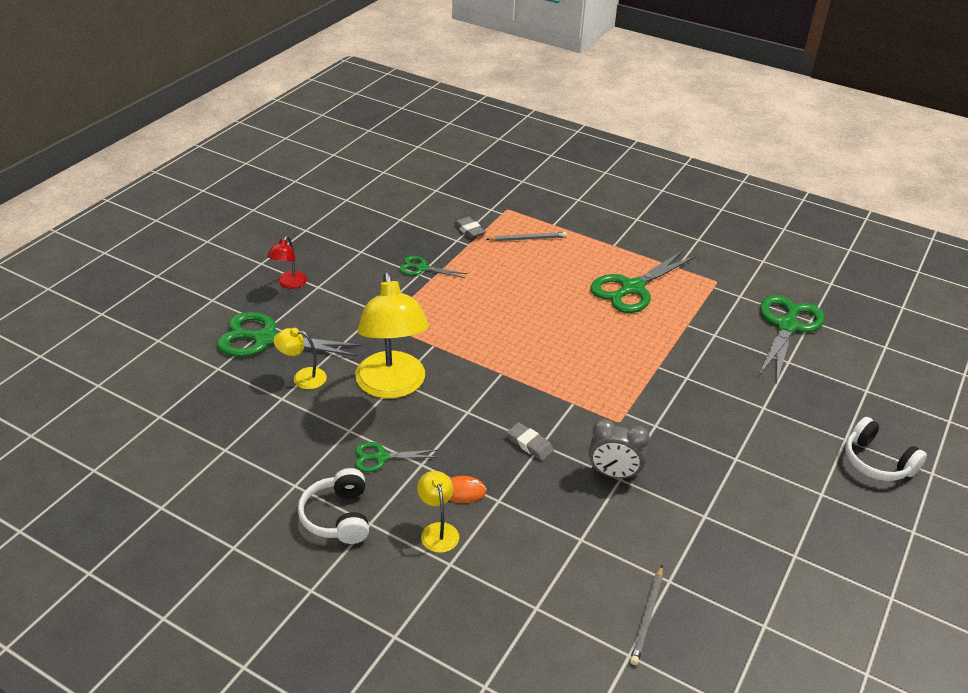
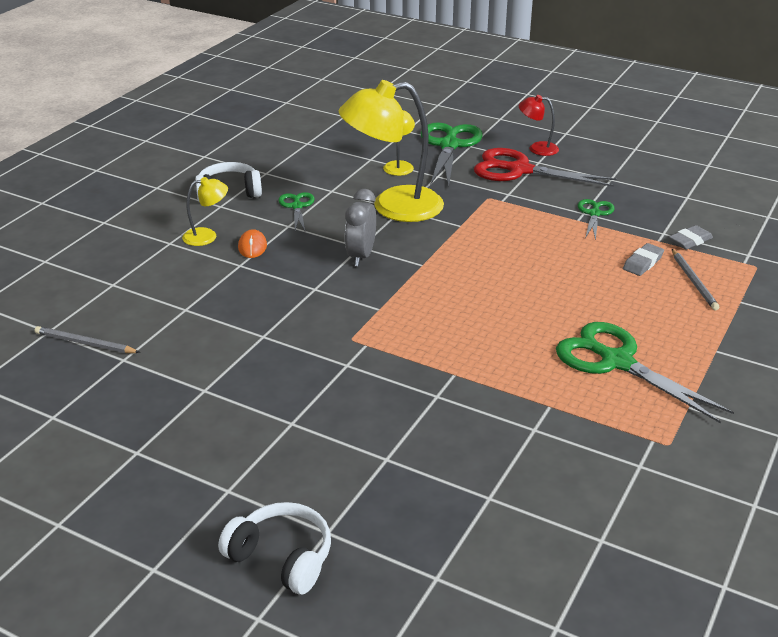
camera: 90 degrees right, 5 degrees down
grey eraser [507,422,554,461] -> grey eraser moved to [623,243,664,276]
grey clock [589,419,650,479] -> grey clock moved to [345,189,376,266]
green scissors [758,295,825,383] -> none
white headphones [845,417,927,481] -> white headphones turned 75 degrees clockwise [218,502,331,595]
none -> red scissors [474,148,616,187]

